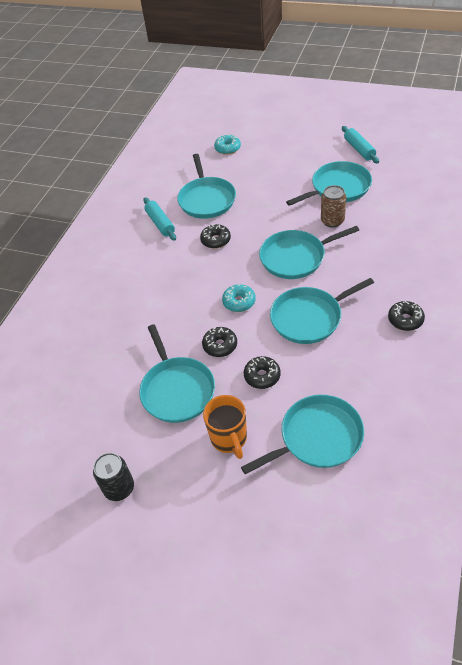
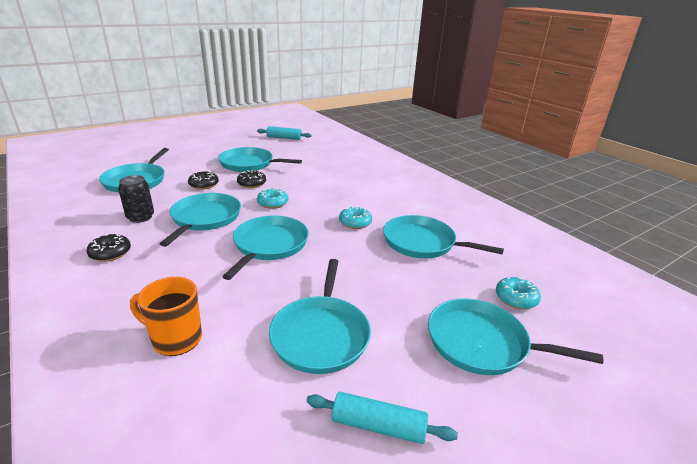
camera: 120 degrees right, 20 degrees down
black can [93,453,134,501] -> black can moved to [118,175,154,223]
turquoise rolling pin [143,197,176,241] -> turquoise rolling pin moved to [257,126,312,140]
black donut [200,224,231,249] -> turquoise donut [339,206,372,229]
orange mug [203,395,247,459] -> orange mug moved to [130,277,202,356]
brown can [321,185,346,228] -> none
none -> turquoise pan [428,298,603,375]

